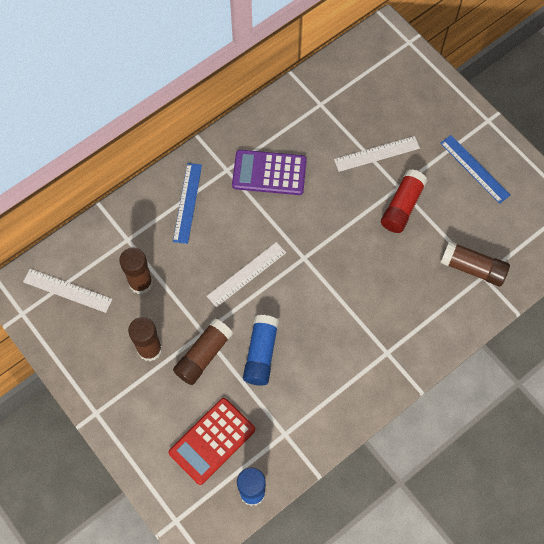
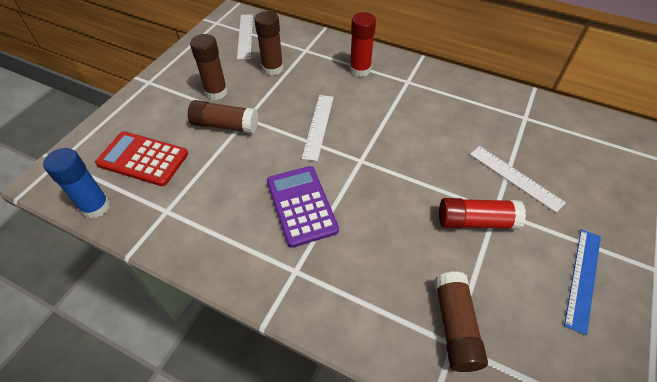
camera: 65 degrees right, 15 degrees down
blue ruler [173,163,202,244] -> red glue stick [350,12,376,77]
white ruler [207,242,286,307] -> white ruler turned 75 degrees clockwise [302,95,334,161]
purple calculator [232,150,307,195] -> purple calculator moved to [267,166,339,248]
blue glue stick [243,315,279,386] -> none

